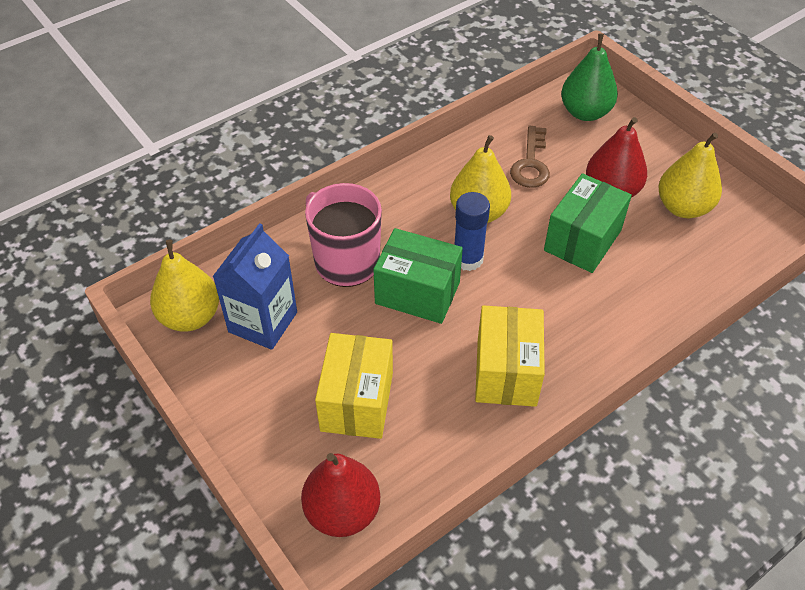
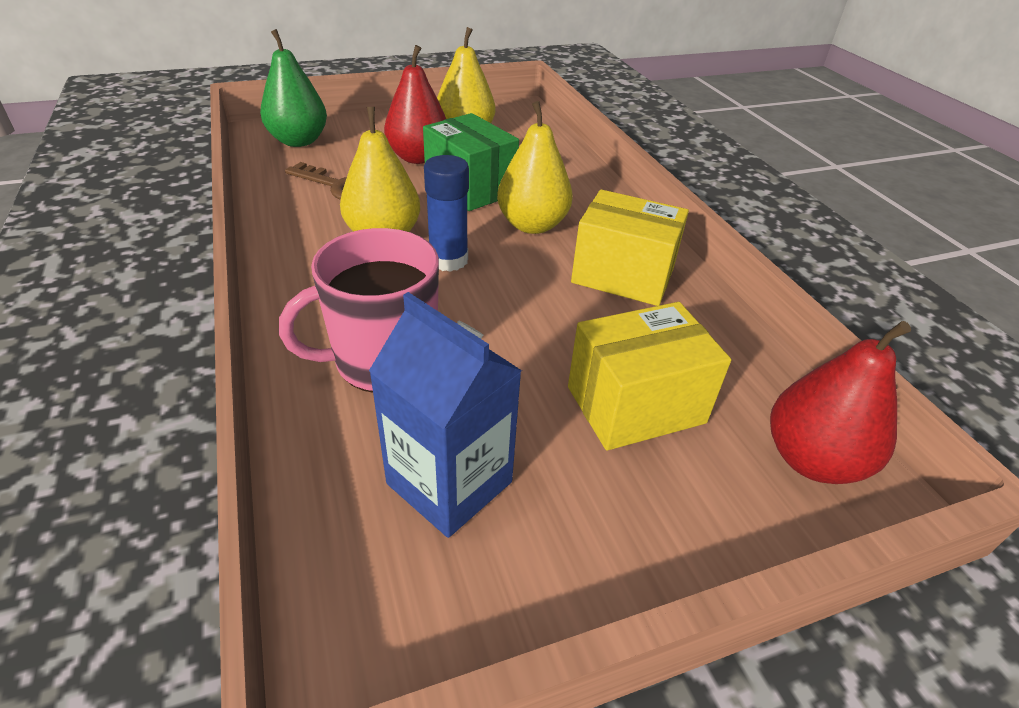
camera: 75 degrees left, 10 degrees down
yellow pear [150,240,219,332] -> yellow pear moved to [497,101,573,234]
yellow box [315,333,393,439] -> yellow box turned 45 degrees counterclockwise [568,302,731,450]
green box [373,228,463,324] -> none

